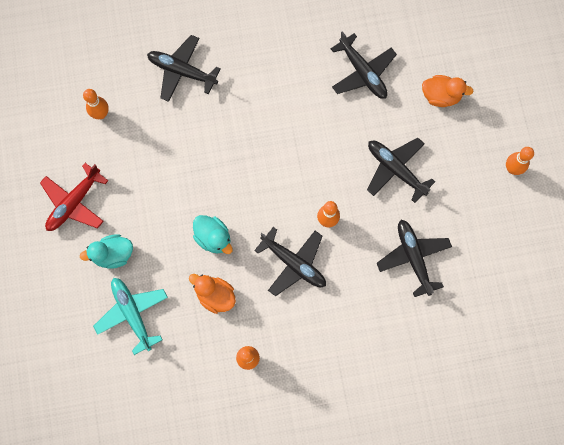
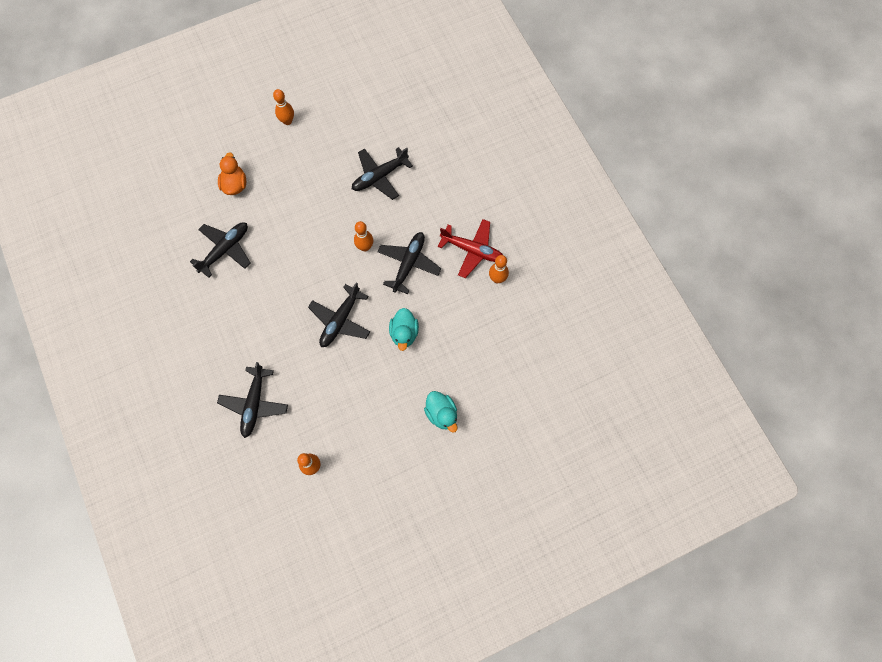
camera: 105 degrees left, 5 degrees down
red plane [40,163,108,231] -> red plane moved to [438,219,503,278]
turquoise plane [93,278,168,355] -> none
orange duck [189,274,236,314] -> none
turquoise duck [193,215,233,254] -> turquoise duck turned 150 degrees clockwise [389,308,419,351]
black plane [367,138,435,203] -> black plane moved to [308,282,370,347]

